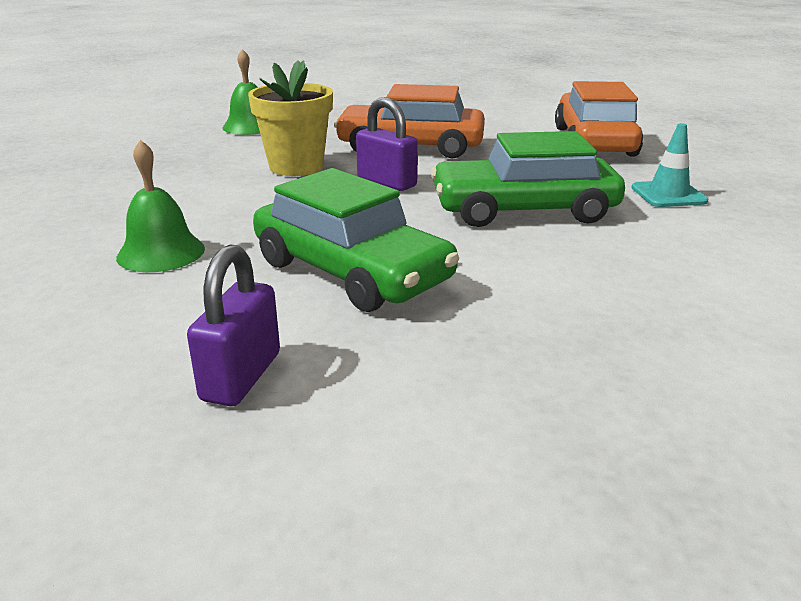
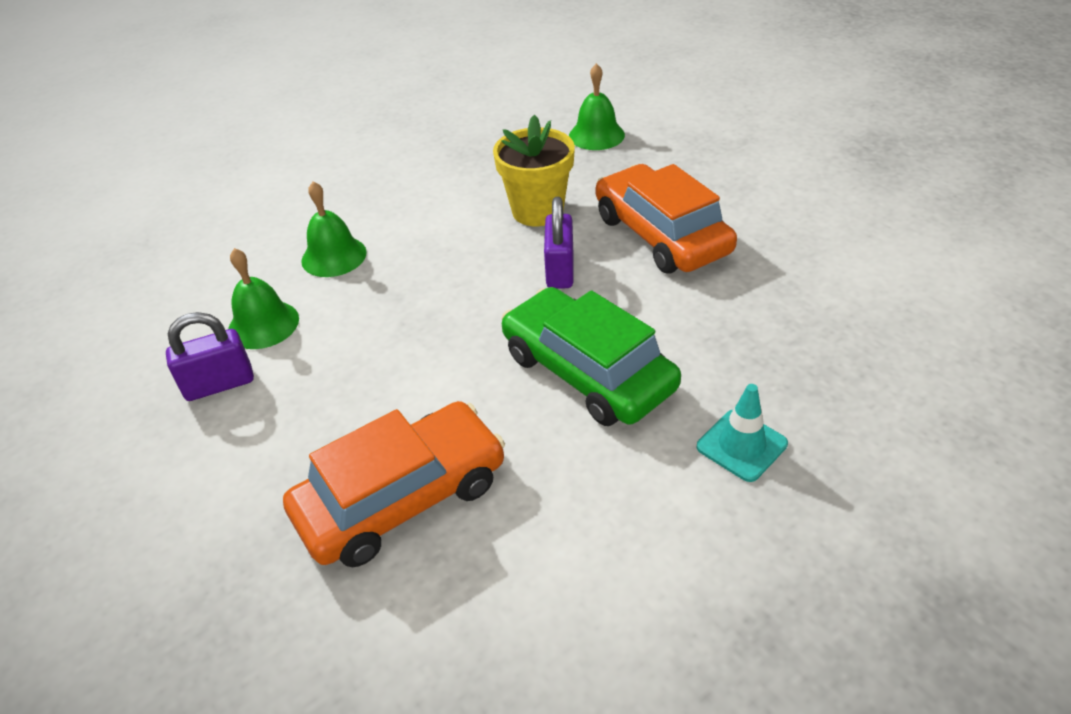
camera: 55 degrees right, 15 degrees up
green car [253,168,459,312] -> none
orange car [555,81,643,156] -> orange car moved to [283,401,505,567]
none -> green bell [228,248,299,349]

